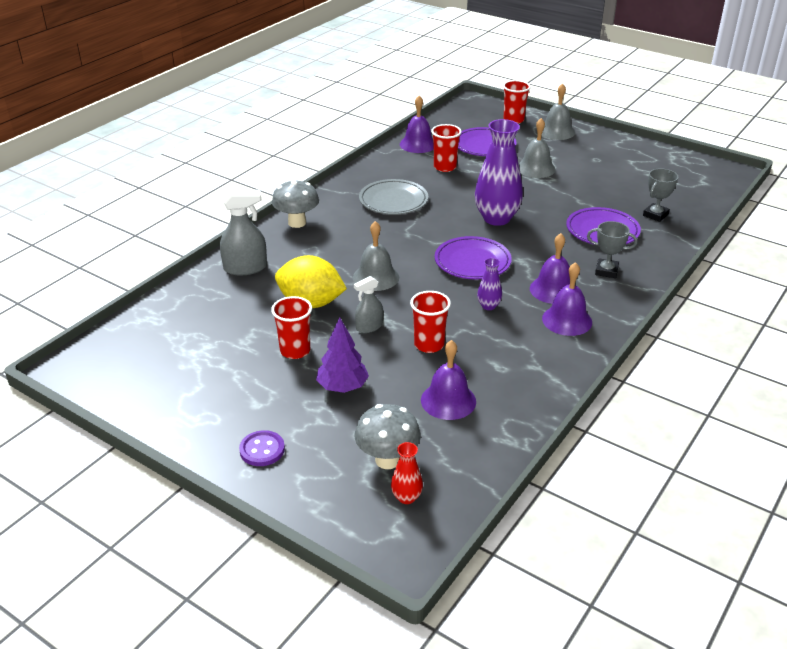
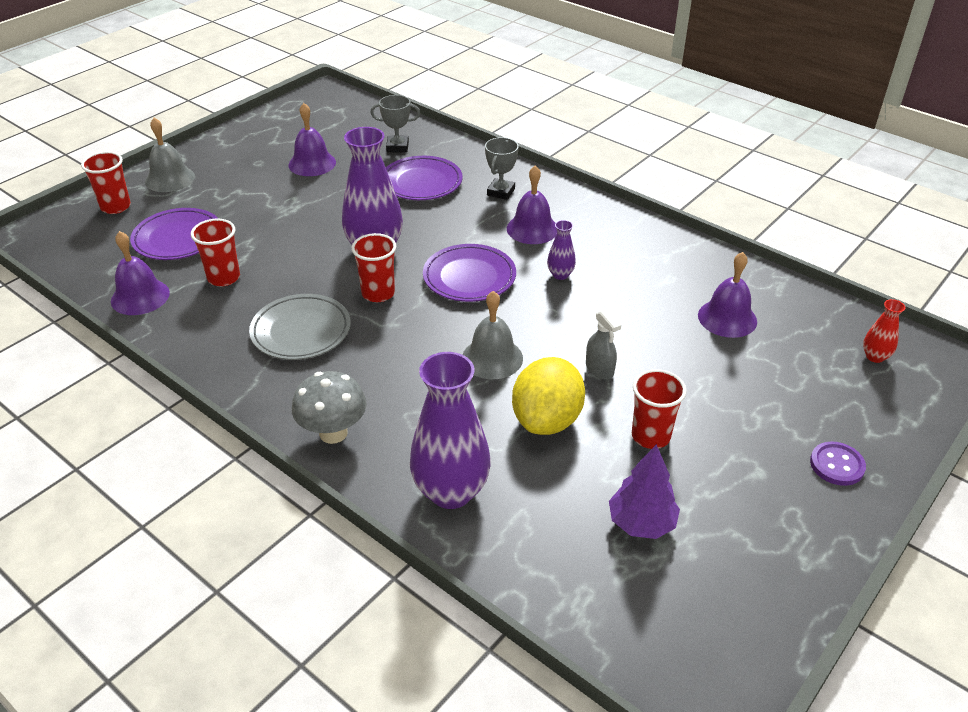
camera: 85 degrees left, 5 degrees up
grey spray bottle [220,190,267,275] -> purple vase [410,352,491,509]
purple tree [316,318,369,393] -> purple tree moved to [609,444,680,539]
grey mushroom [355,404,421,469] -> none
red cup [410,291,451,353] -> red cup moved to [351,233,396,302]
grey bell [519,118,556,178] -> none
purple bell [542,262,592,336] -> purple bell moved to [288,103,336,176]
grey trophy [643,168,678,222] -> grey trophy turned 45 degrees counterclockwise [370,95,420,152]

